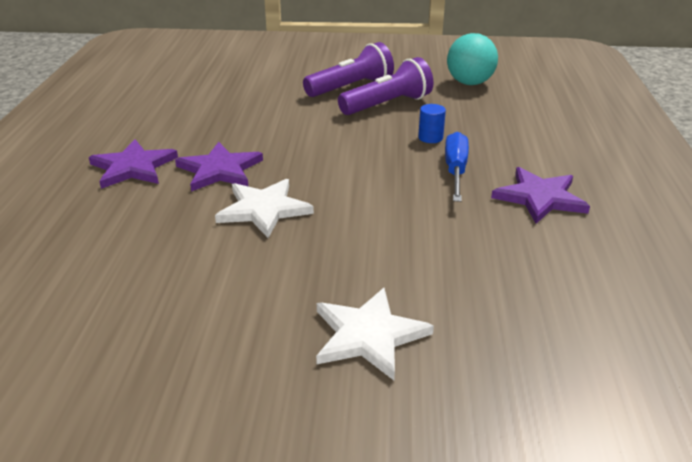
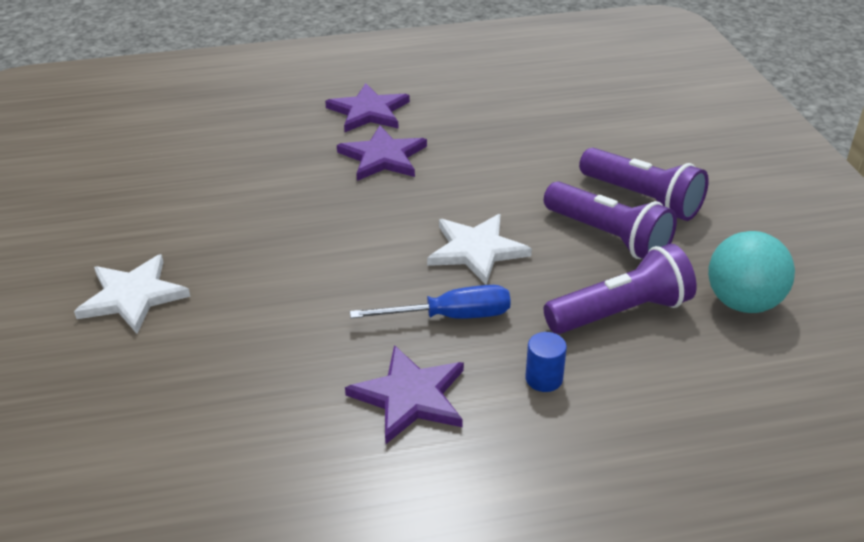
camera: 75 degrees right, 5 degrees up
white star [215,179,314,238] -> white star moved to [427,214,532,285]
blue cylinder [418,104,446,143] -> blue cylinder moved to [525,332,567,392]
none -> purple flashlight [543,244,697,334]

